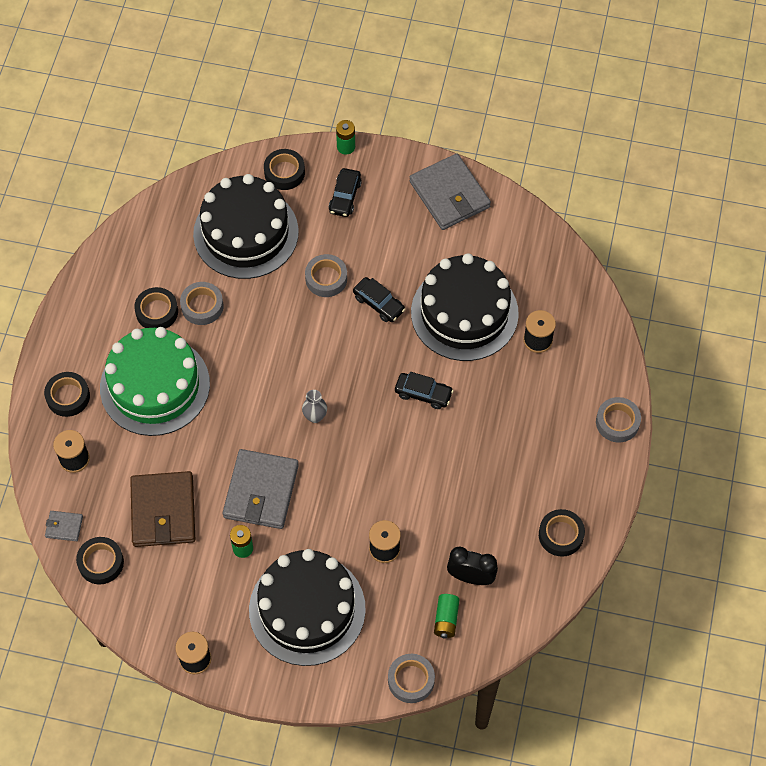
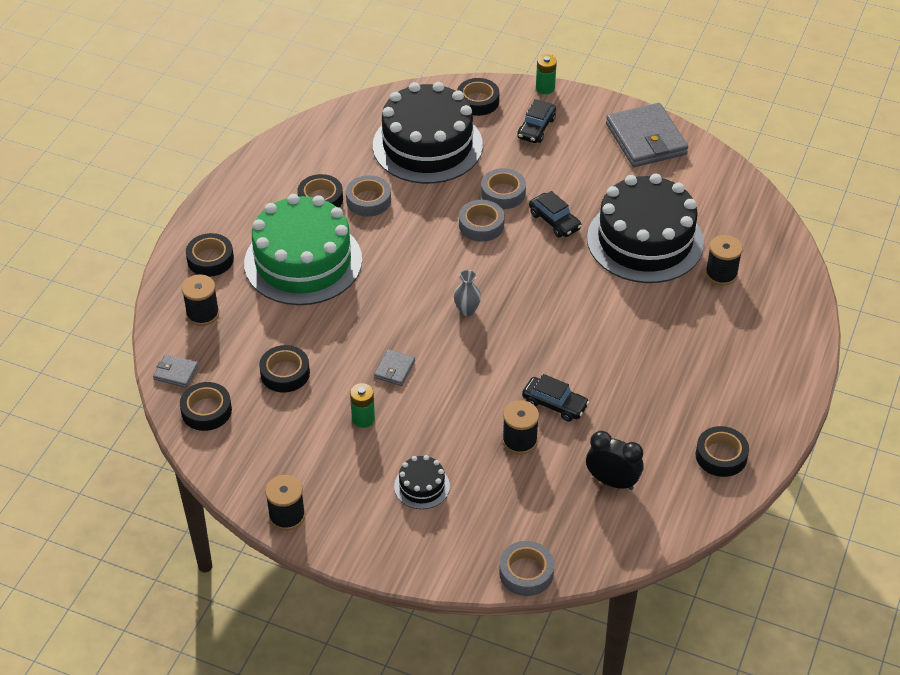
camera: 10 degrees right, 15 degrees down
brown wallet [130,471,196,547] -> black tape [259,345,310,393]
grey wallet [223,449,299,529] -> grey wallet [374,349,415,386], size x0.45
black cake [249,549,366,666] -> black cake [394,455,450,509], size x0.42
black car [395,372,454,409] -> black car moved to [522,374,589,422]
green battery [434,594,460,638] -> none
grey tape [596,397,641,443] -> grey tape moved to [459,200,505,242]

